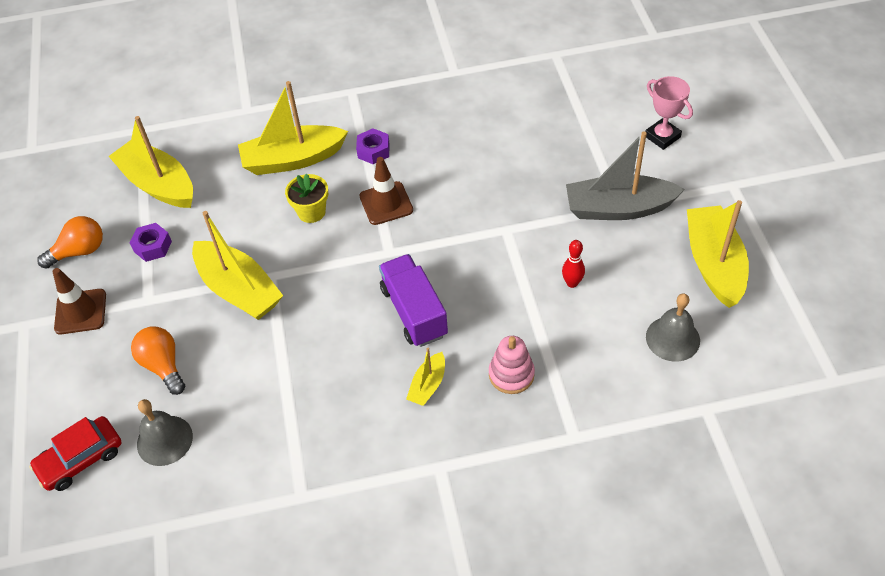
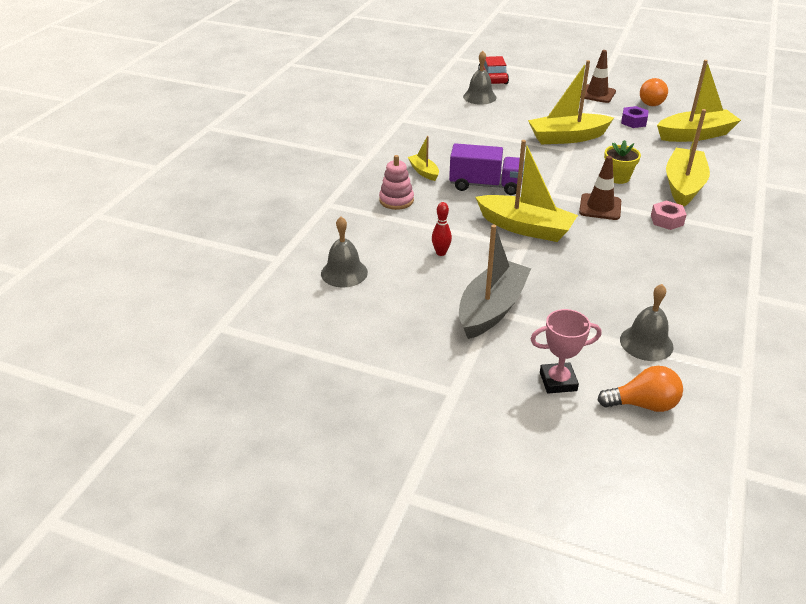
camera: 120 degrees right, 15 degrees down
orange light bulb [131,326,185,395] -> orange light bulb moved to [598,366,683,412]
purple nut [356,128,390,164] -> pink nut [651,201,687,230]
yellow boat [687,200,749,308] -> yellow boat moved to [476,140,578,242]
none -> grey bell [620,284,673,361]

